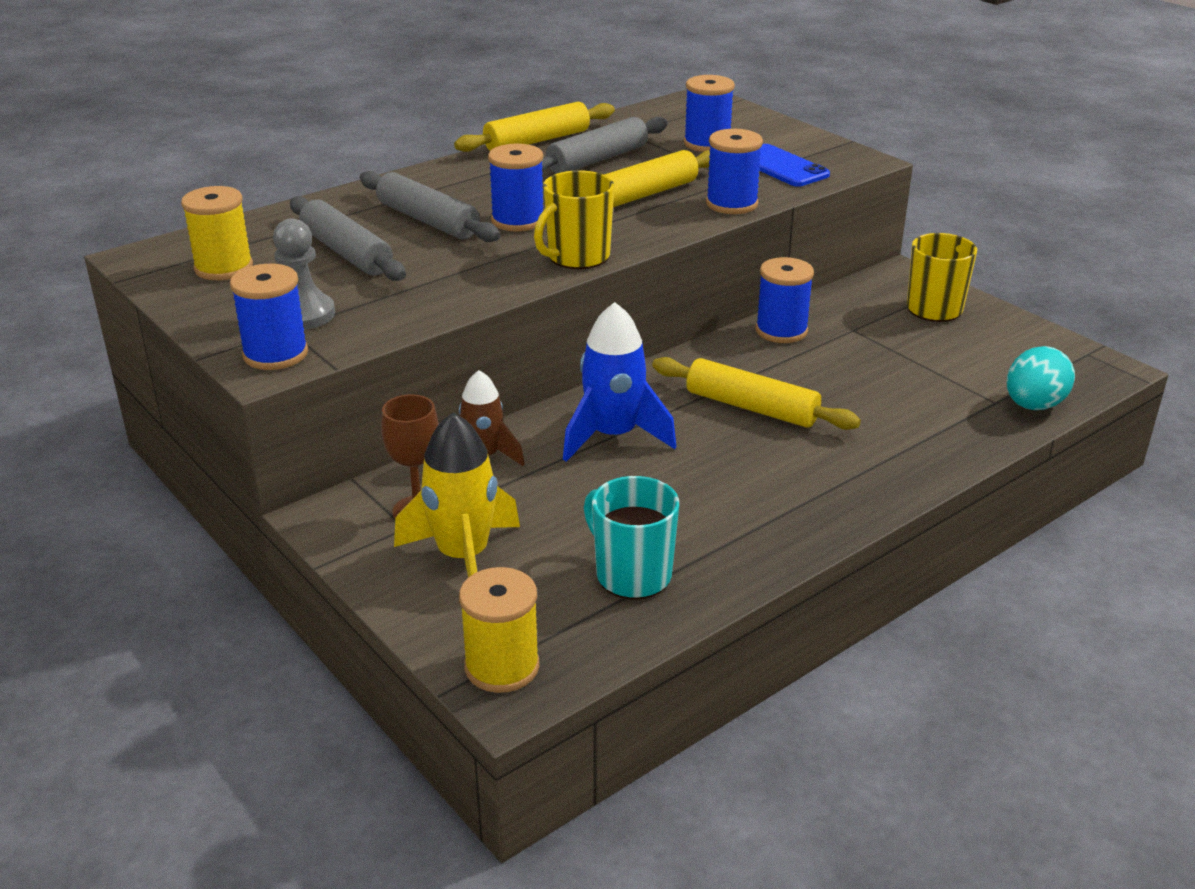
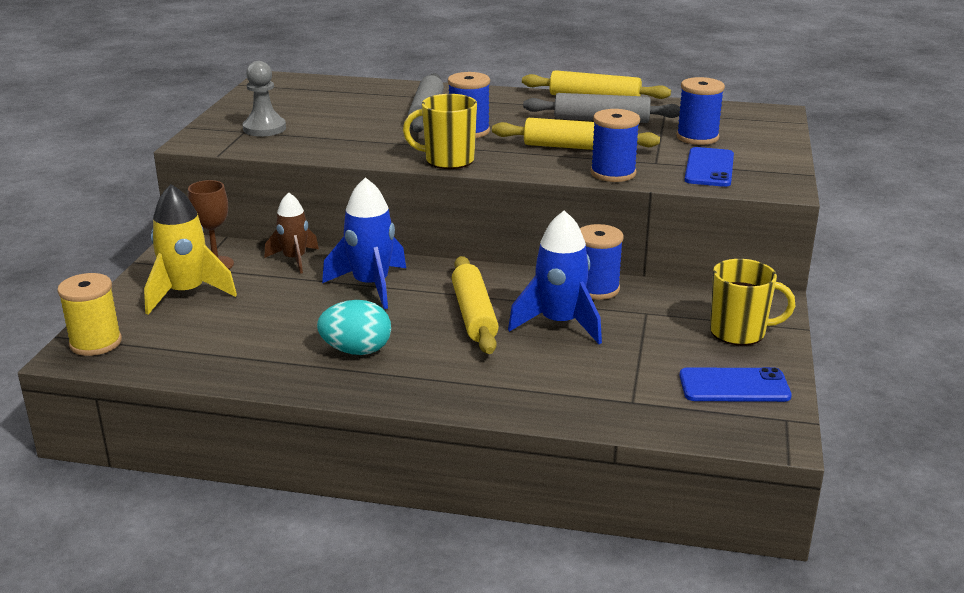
camera: 50 degrees right, 5 degrees down
yellow spool [181,186,253,280] -> none
blue spool [230,264,308,370] -> none
grey rolling pin [290,196,406,281] -> none
turquoise mug [584,476,679,600] -> none
turquoise egg [1007,346,1075,410] -> turquoise egg moved to [317,300,391,355]
none -> blue rocket [508,210,602,344]
none -> blue phone [680,367,792,402]

